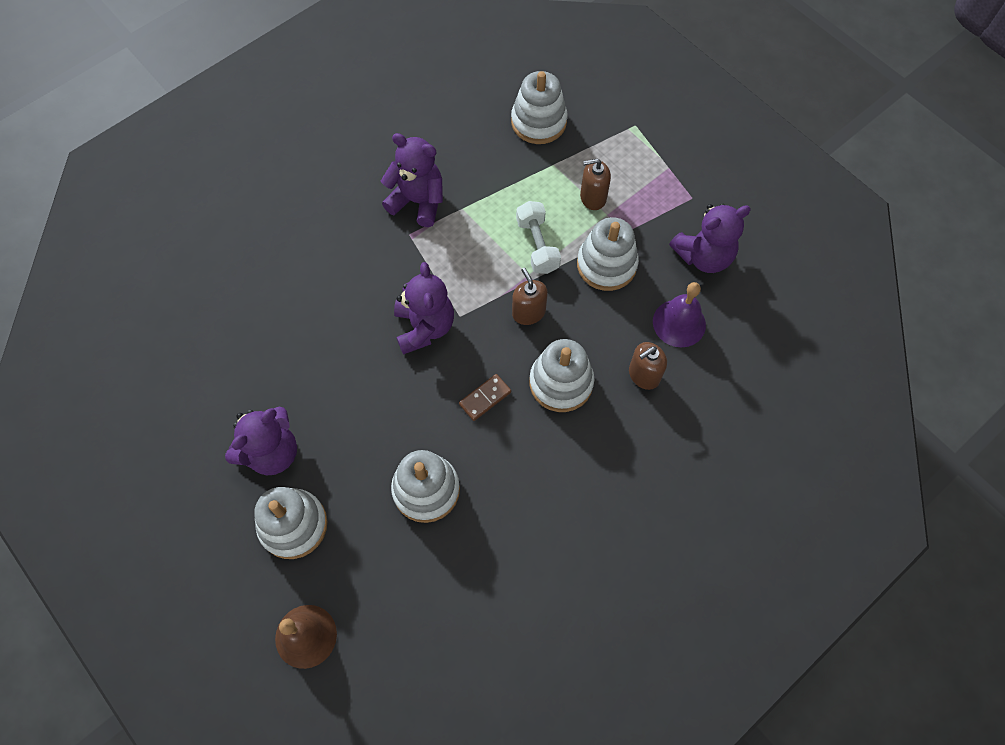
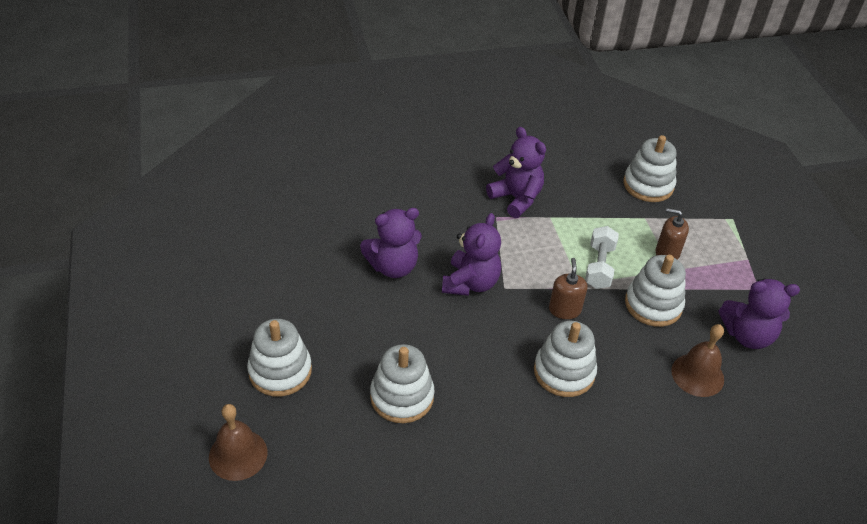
camera: 25 degrees right, 20 degrees down
purple teddy bear [225,407,297,475] -> purple teddy bear moved to [360,208,422,278]
brown domino [459,374,511,421] -> none
brown soap dispenser [629,342,667,390] -> none
purple bell [653,282,706,347] -> brown bell [671,324,724,397]

